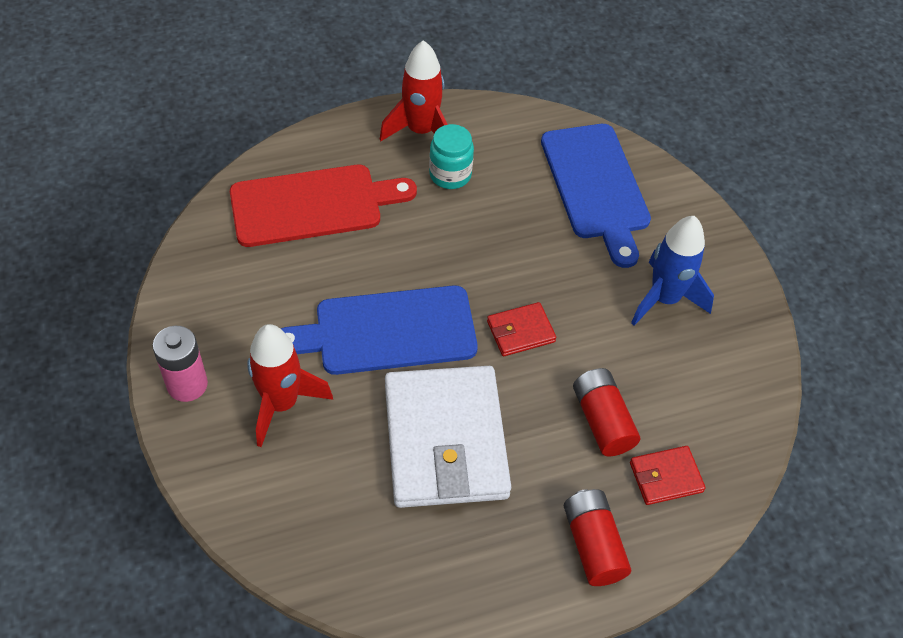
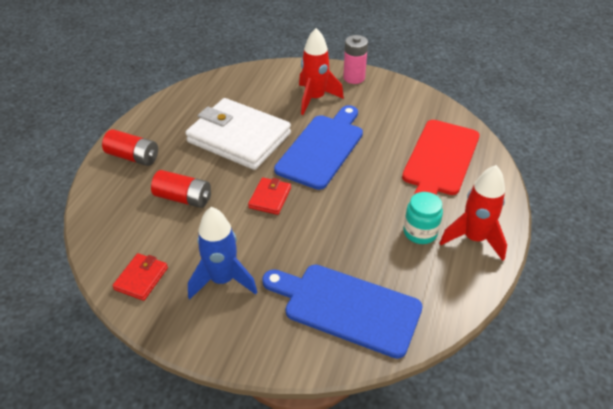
camera: 130 degrees right, 10 degrees down
red wallet [630,446,706,505] -> red wallet moved to [112,253,168,301]

